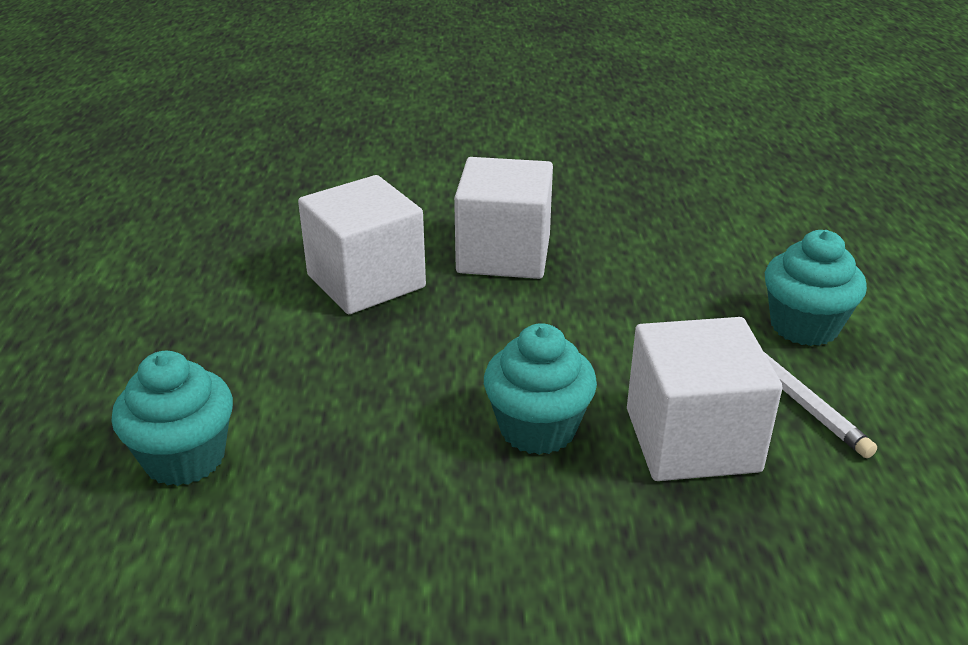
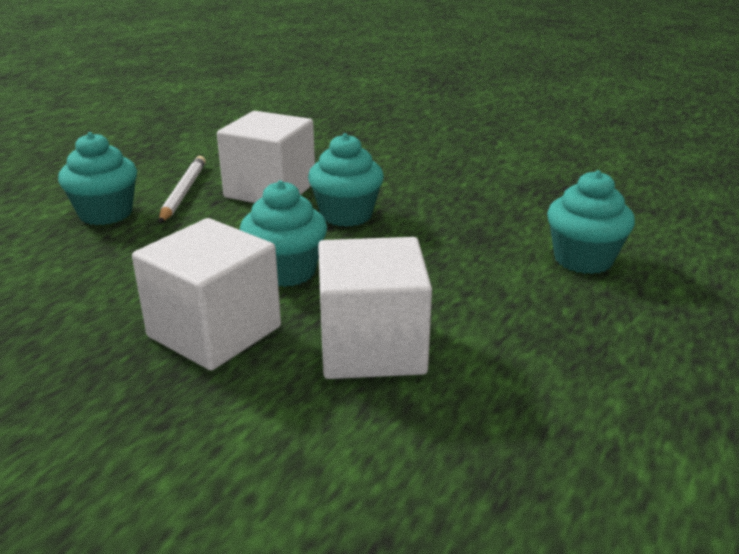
camera: 150 degrees left, 5 degrees down
none -> turquoise cupcake [240,180,327,287]

